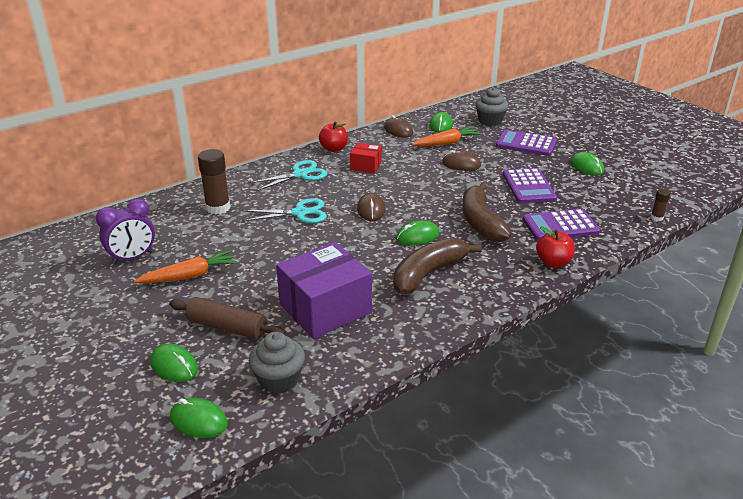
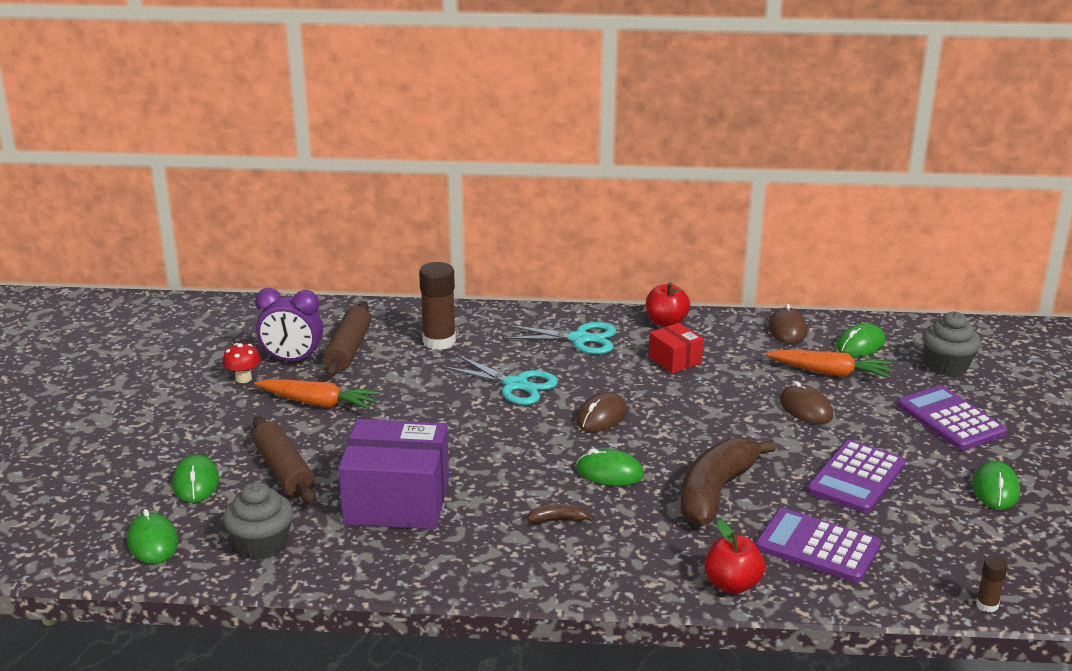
camera: 40 degrees right, 5 degrees down
brown banana [393,238,482,294] -> brown banana [527,504,595,524], size x0.41
none -> red mushroom [223,343,261,383]
none -> brown rolling pin [324,302,371,377]

